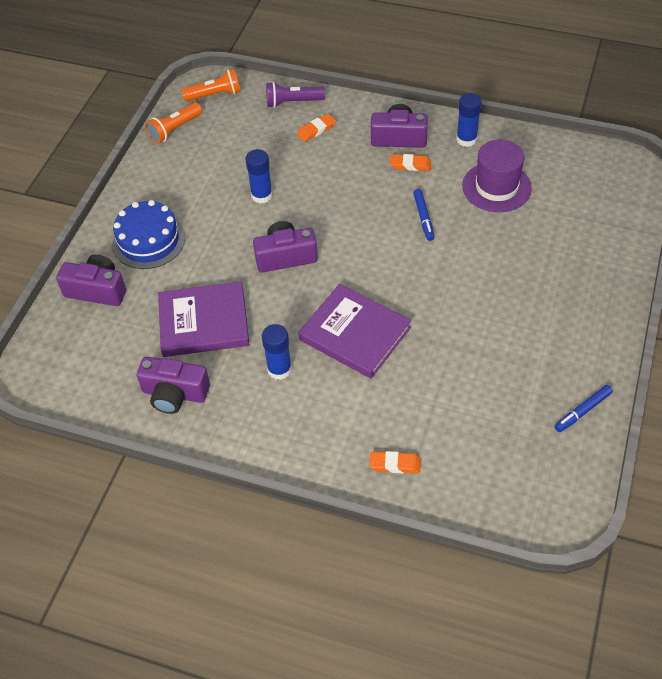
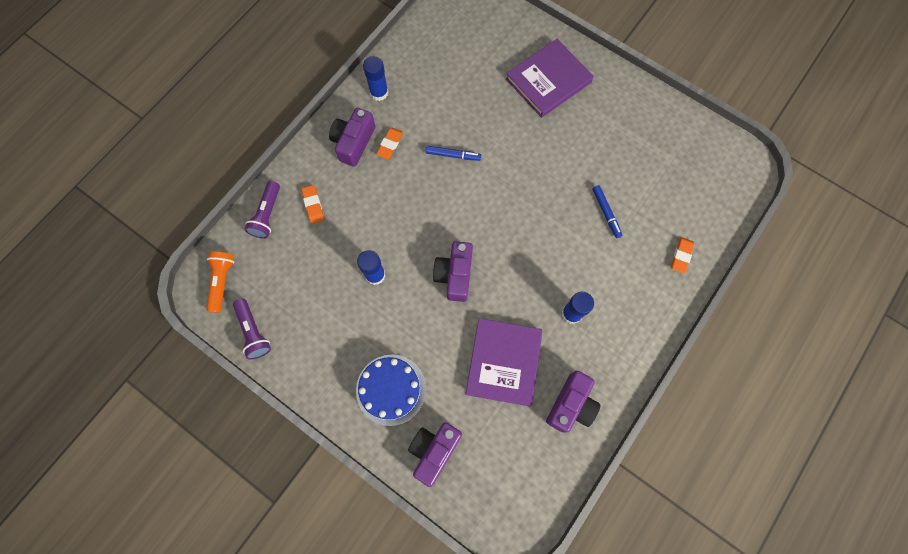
camera: 75 degrees left, 20 degrees up
orange flashlight [145,103,202,144] -> purple flashlight [233,299,271,360]
purple book [298,284,411,379] -> purple book moved to [506,39,594,118]
purple hat [462,140,532,212] -> none
blue marker [554,385,613,432] -> blue marker moved to [592,185,622,238]

